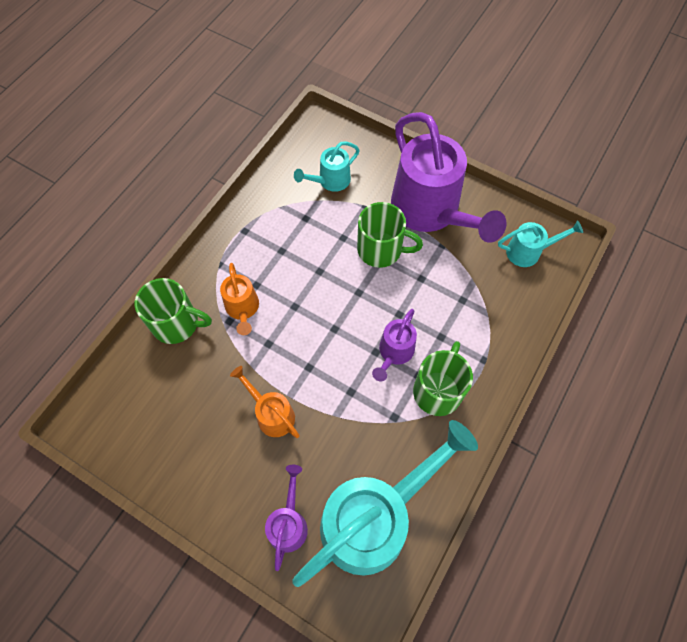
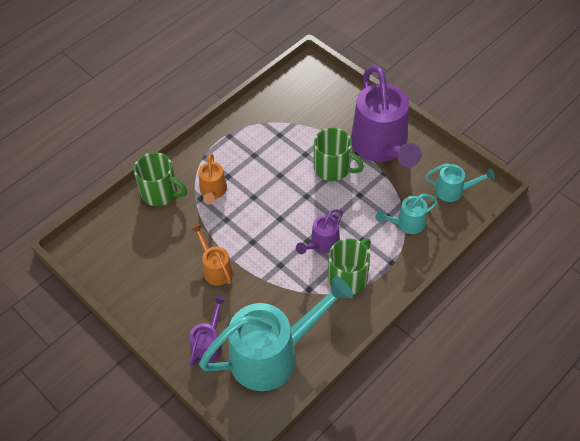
camera: 15 degrees right, 10 degrees down
turquoise watering can [294,141,360,192] -> turquoise watering can moved to [376,194,438,234]

